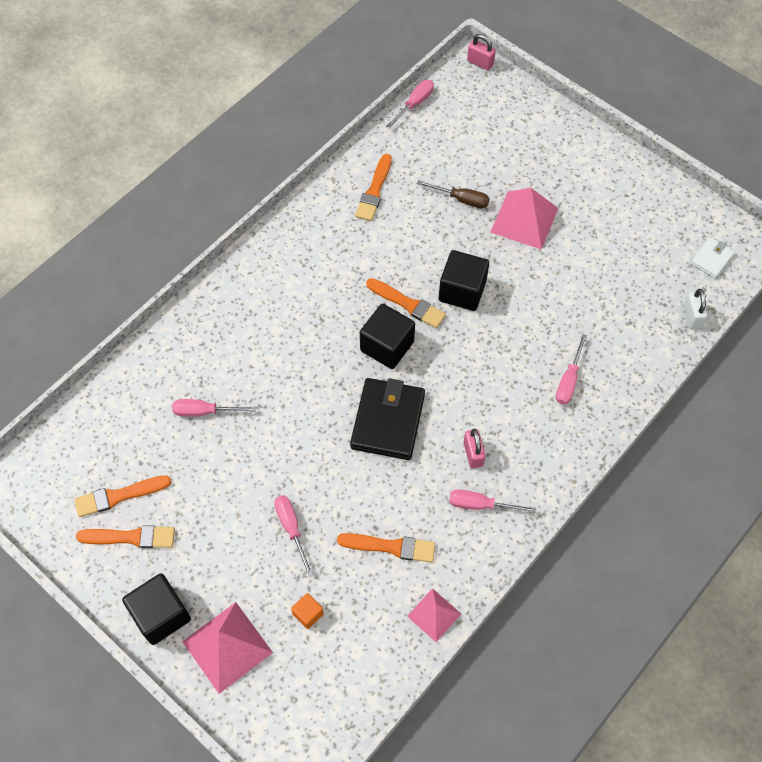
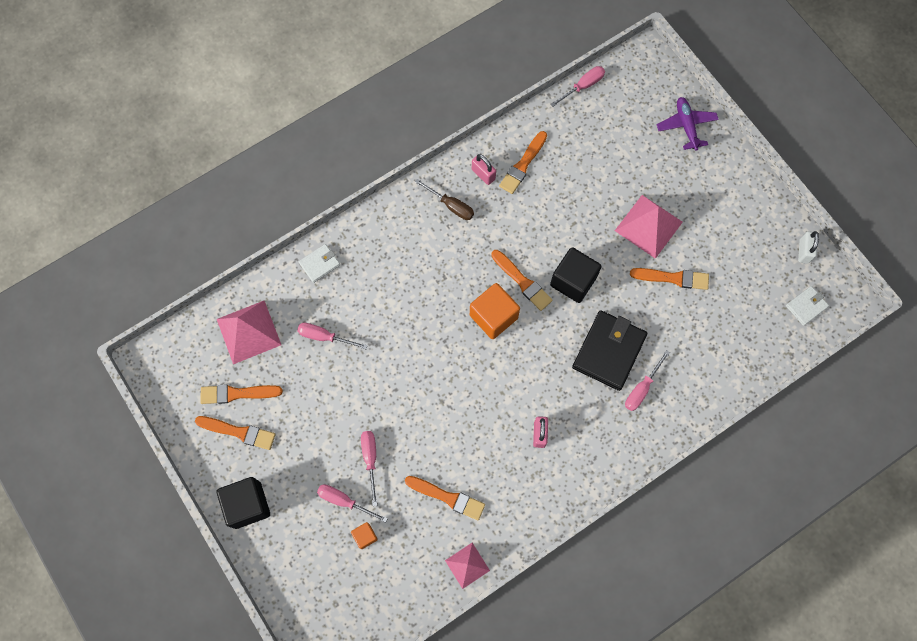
camera: 15 degrees right, 10 degrees up
pink pyramid [182,602,273,694] -> pink pyramid moved to [217,301,281,364]
black wallet [350,378,425,460] -> black wallet moved to [572,310,647,391]
black cube [360,304,415,369] -> orange cube [470,283,520,339]
brown screwdriver [417,180,490,208] -> brown screwdriver moved to [415,179,474,220]
pink screwdriver [449,489,536,513] -> pink screwdriver moved to [317,484,388,523]
pink padlock [467,34,496,70] -> pink padlock moved to [472,154,496,185]
white padlock [683,289,708,329] -> white padlock moved to [798,231,819,264]
none -> white wallet [299,244,340,283]
none -> orange brush [630,268,709,290]
none -> purple plane [657,97,719,151]

